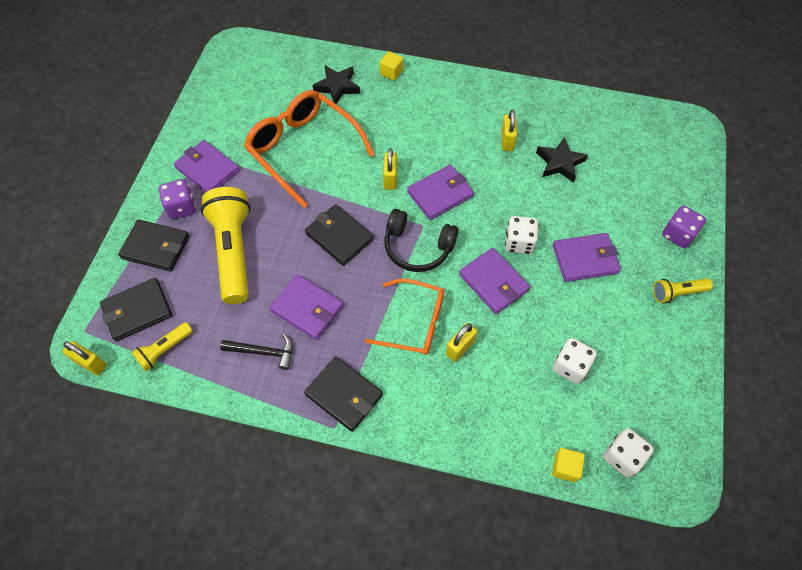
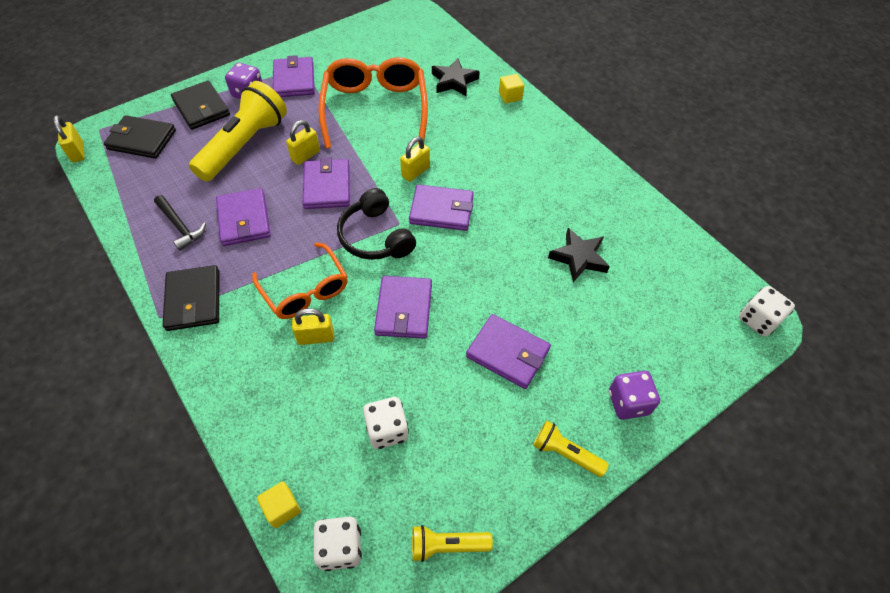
camera: 40 degrees right, 5 degrees down
yellow flashlight [131,322,193,371] -> yellow flashlight moved to [412,525,493,562]
black wallet [305,204,374,266] -> purple wallet [303,157,350,209]
yellow padlock [501,109,517,151] -> yellow padlock moved to [286,120,320,165]
white dice [505,216,539,254] -> white dice moved to [739,286,795,337]

